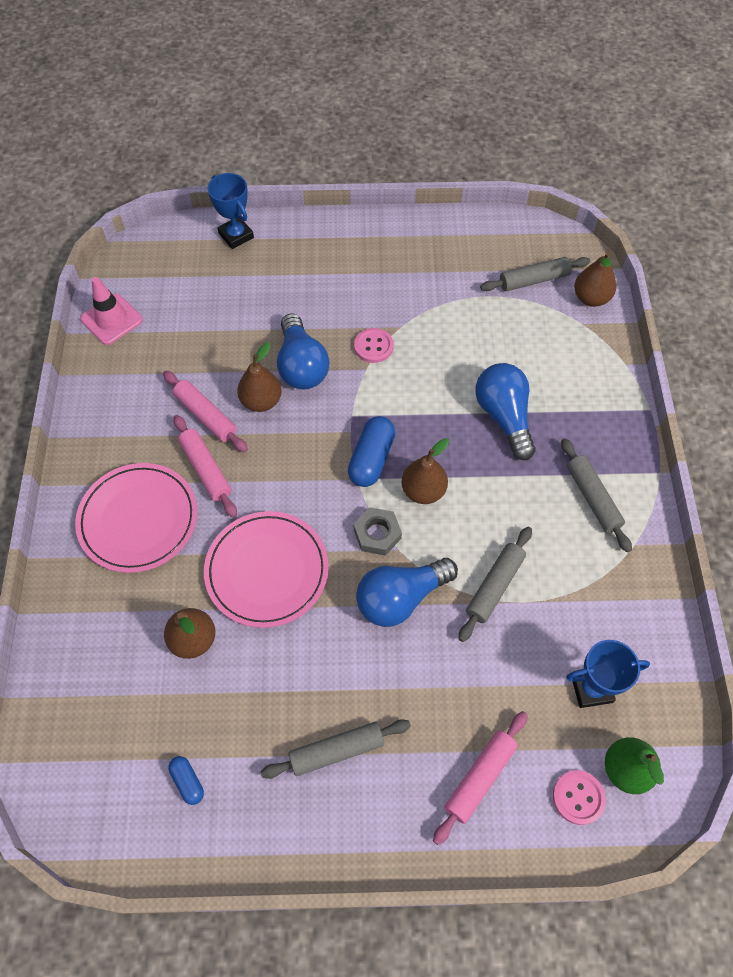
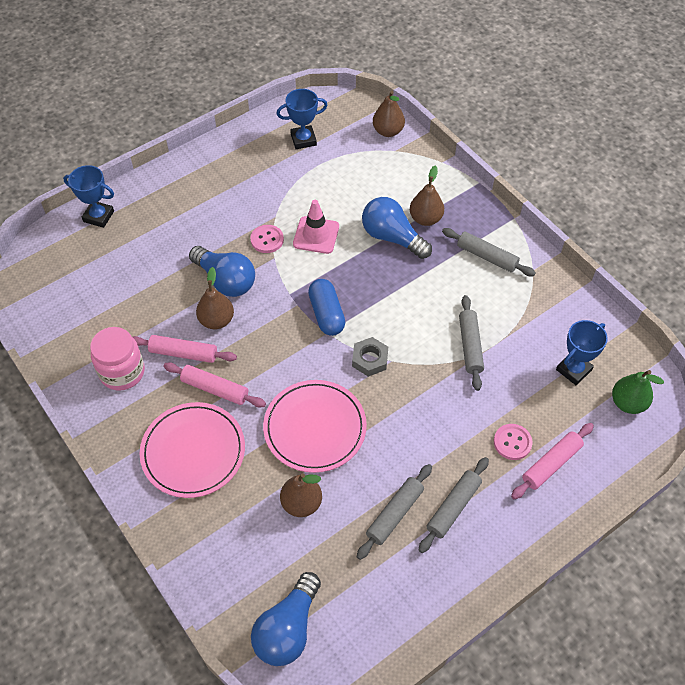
camera: 35 degrees left, 5 degrees down
pink traffic cone [80,277,143,345] -> pink traffic cone moved to [293,200,339,254]
blue capsule [168,756,204,805] -> none
blue light bulb [356,558,458,627] -> blue light bulb moved to [251,572,321,666]
brown pear [402,438,449,504] -> brown pear moved to [410,165,444,226]
pink rolling pin [433,711,527,845] -> pink rolling pin turned 45 degrees clockwise [511,423,594,499]
grey rolling pin [480,257,590,291] -> grey rolling pin moved to [357,464,432,560]
pink button [553,770,606,825] -> pink button moved to [494,424,533,460]
none -> pink jar [90,327,145,391]
none -> blue trophy [277,89,328,149]

